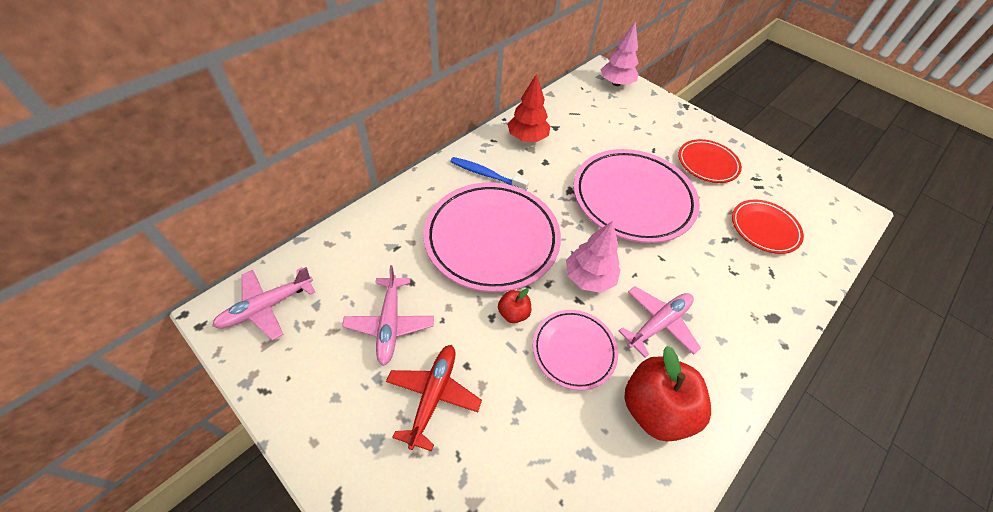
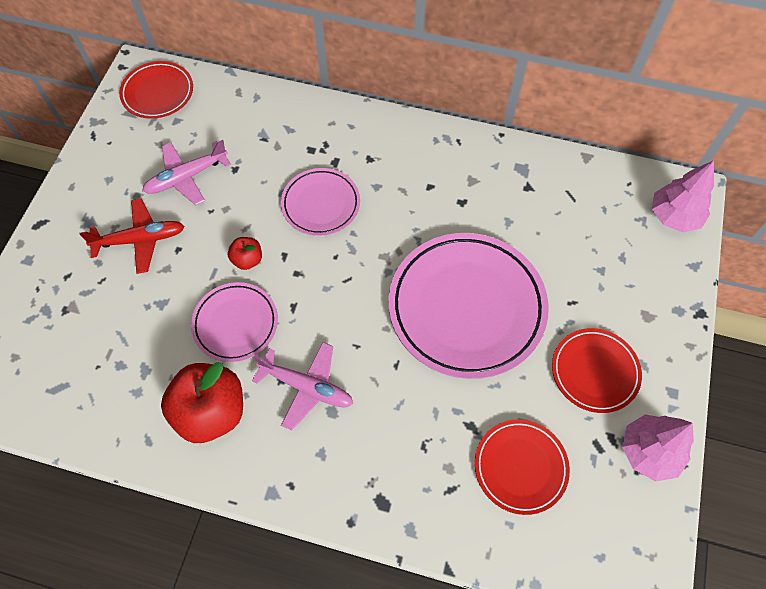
camera: 65 degrees right, 10 degrees up
pink plane [212,267,315,341] -> red plate [119,61,193,119]
pink plate [423,182,561,292] -> pink plate [281,168,360,236], size x0.54
blue toothbrush [450,157,529,190] -> none
red tree [507,74,550,142] -> none
pink tree [566,221,621,293] -> pink tree moved to [622,414,694,482]

